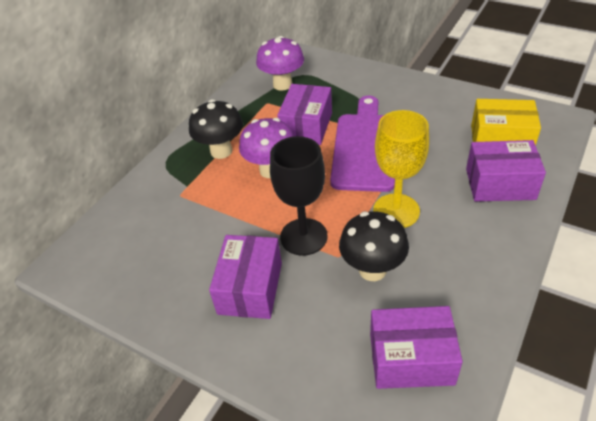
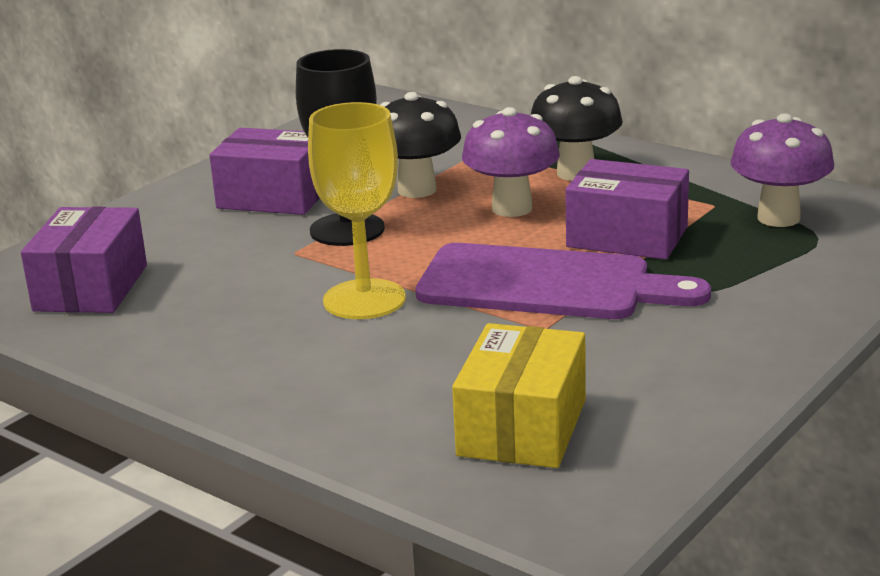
camera: 95 degrees right, 20 degrees down
black mushroom [339,211,409,281] -> black mushroom moved to [380,92,461,198]
purple box [466,140,546,202] -> none

